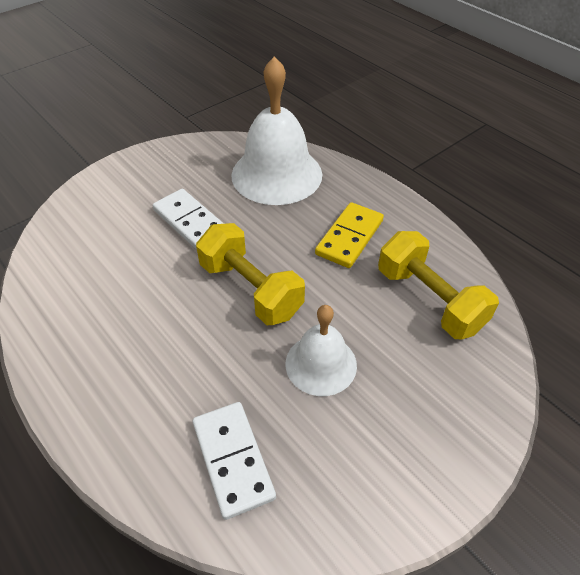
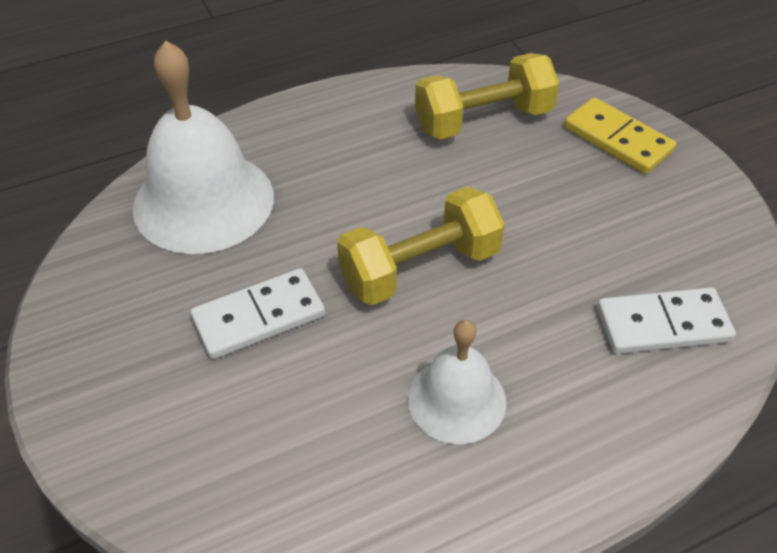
camera: 75 degrees left, 0 degrees up
white bell [286,305,357,396] -> white bell moved to [408,320,506,444]
yellow domino [315,202,384,268] -> yellow domino moved to [564,97,676,174]

